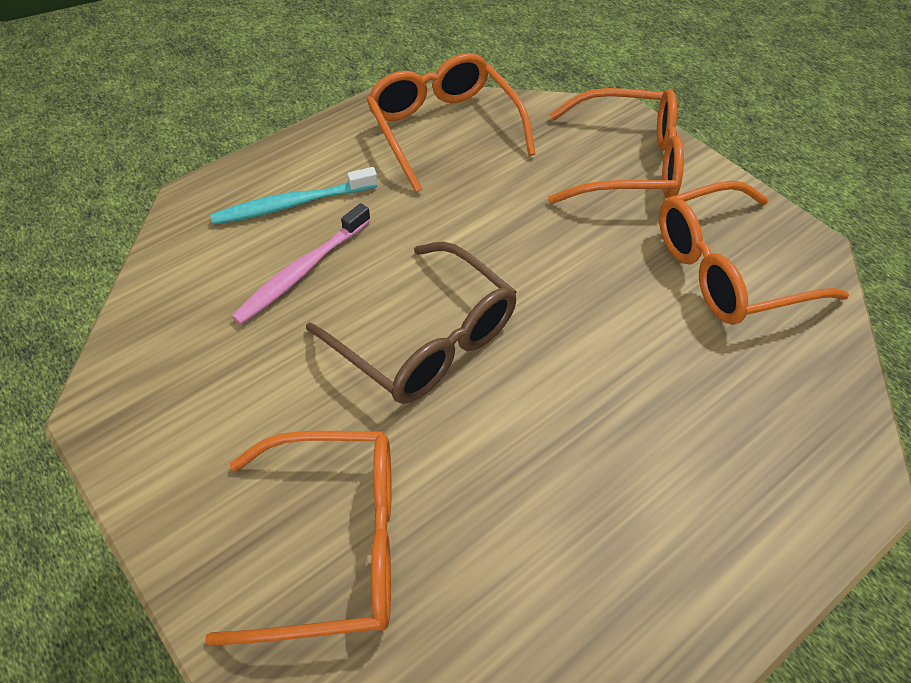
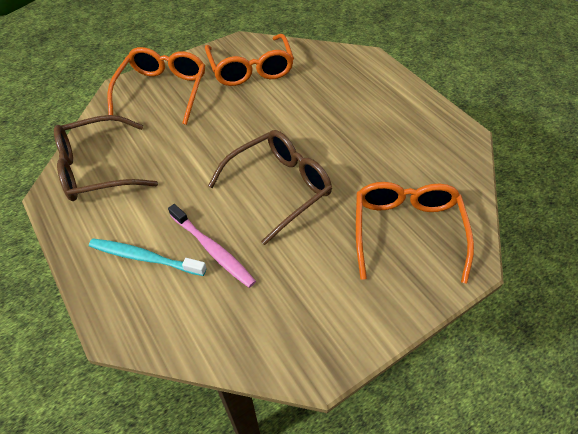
camera: 85 degrees left, 0 degrees up
turquoise toothbrush [210,167,378,225] -> turquoise toothbrush turned 120 degrees clockwise [89,239,207,276]
orange glasses [367,53,535,193] -> brown glasses [54,115,158,201]

